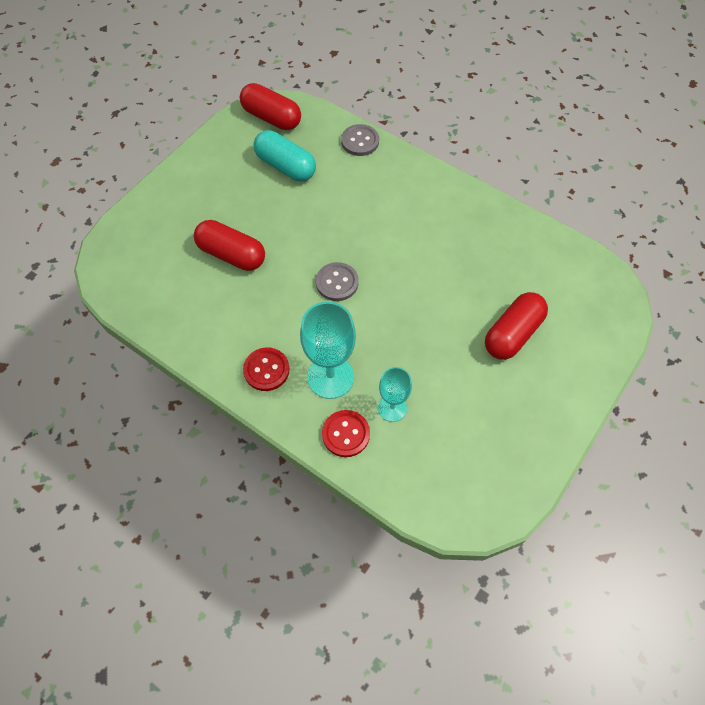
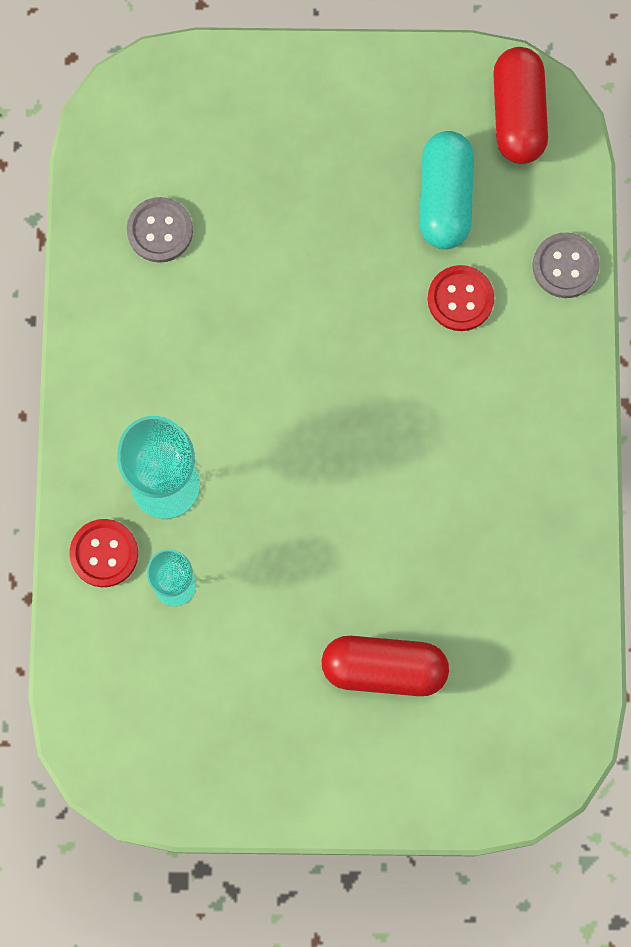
camera: 55 degrees right, 15 degrees up
red capsule [194,220,265,271] -> none
red button [243,348,290,391] -> red button moved to [428,265,494,331]
grey button [316,262,359,301] -> grey button moved to [127,197,193,263]

